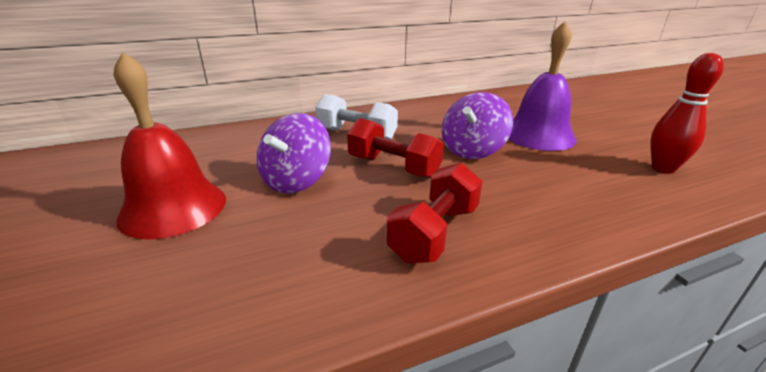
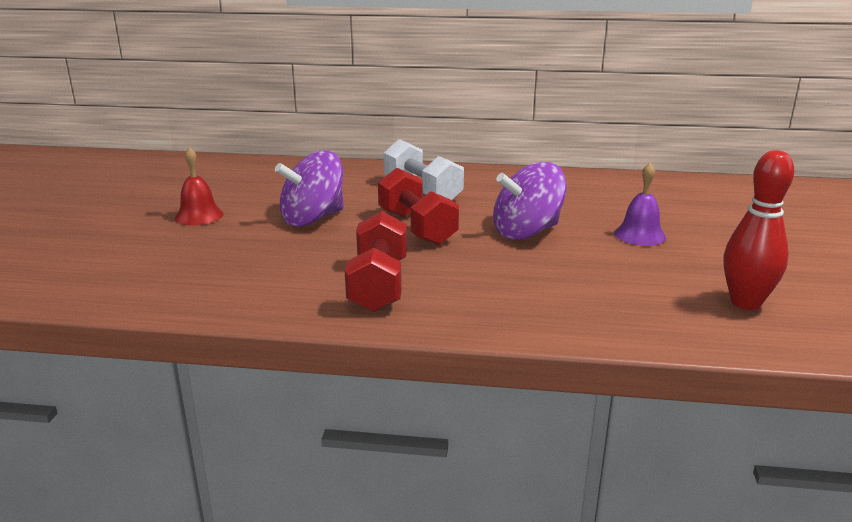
camera: 30 degrees right, 5 degrees down
red bell [114,52,226,239] -> red bell [175,147,224,226], size x0.52
red dumbbell [387,163,483,264] -> red dumbbell turned 60 degrees counterclockwise [345,211,407,312]
purple bell [508,21,577,151] -> purple bell [614,163,666,246], size x0.52

